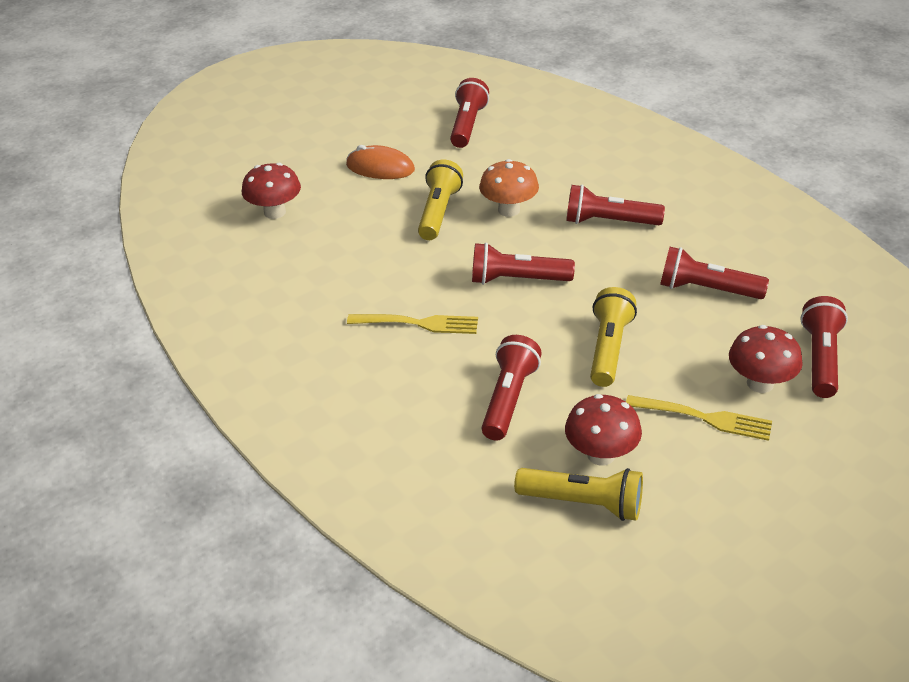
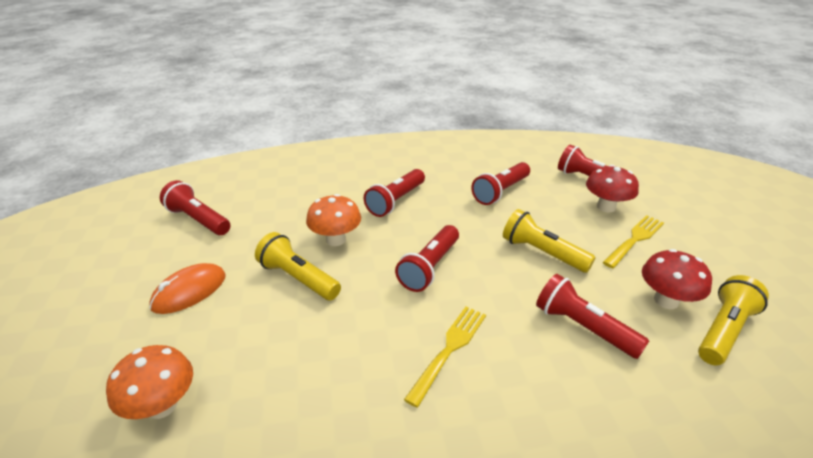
camera: 65 degrees left, 5 degrees down
red mushroom [242,163,301,219] -> orange mushroom [106,345,193,419]

